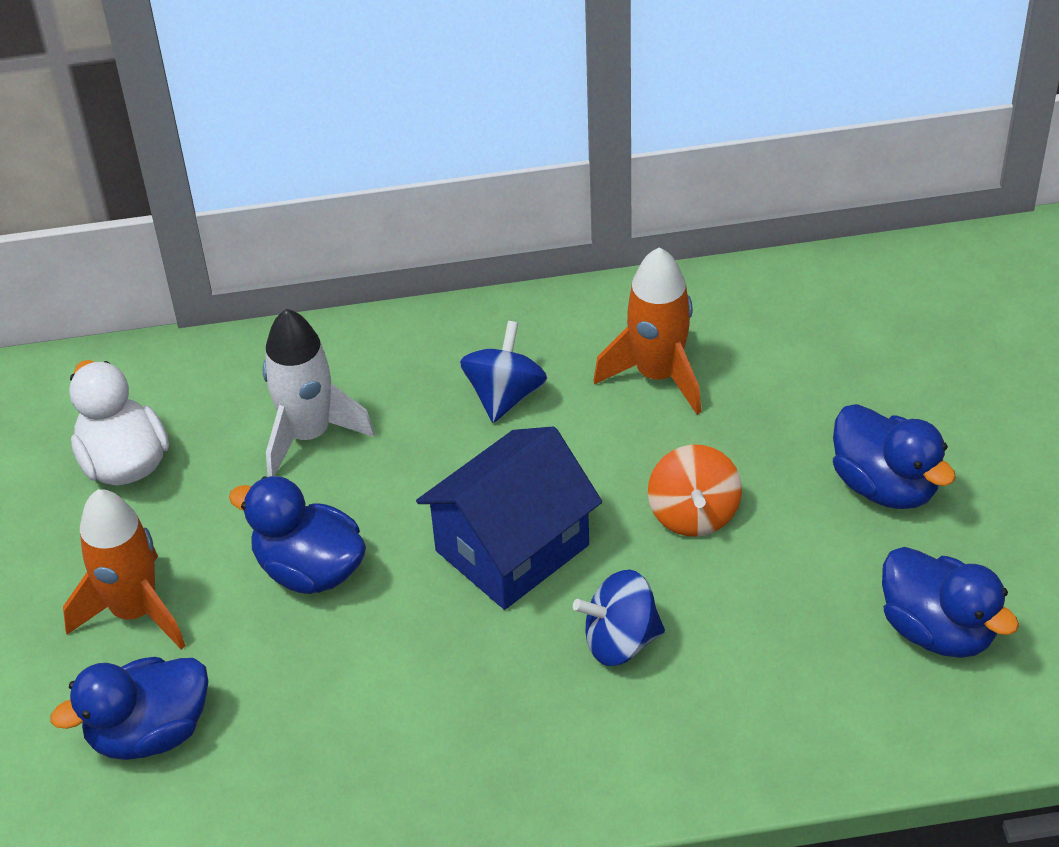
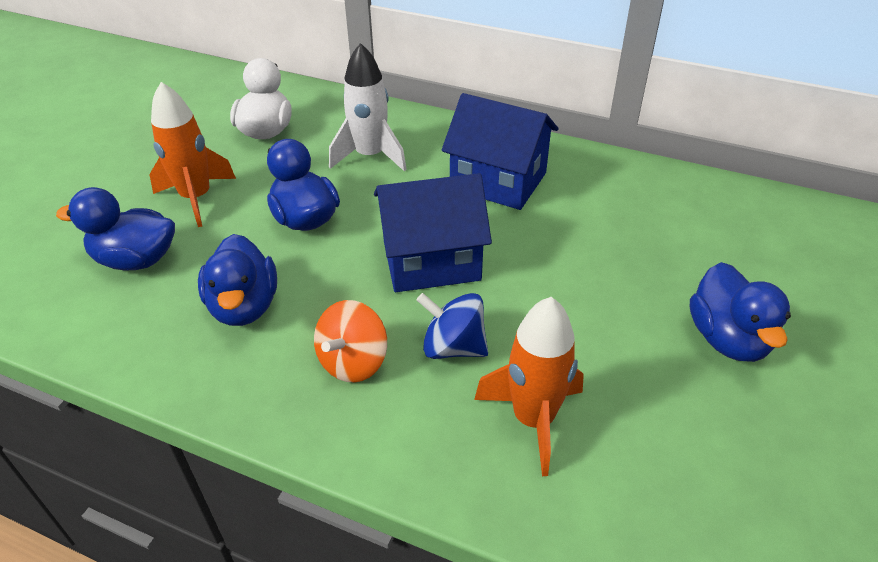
camera: 30 degrees right, 5 degrees down
blue spinning top [460,321,548,423] -> blue house [442,93,558,210]
orange rocket [593,247,701,415] -> orange rocket moved to [474,297,584,476]
orange spinning top [648,445,742,537] -> orange spinning top moved to [314,300,387,383]
blue duck [882,547,1019,658] -> blue duck moved to [198,234,277,326]

